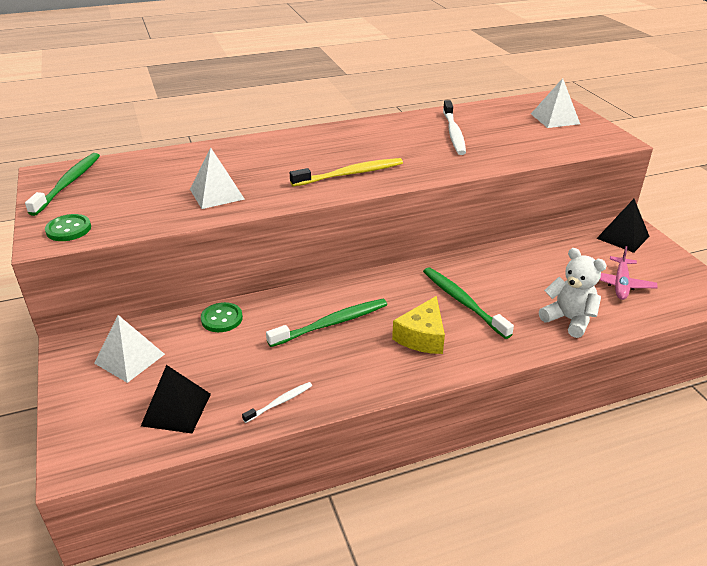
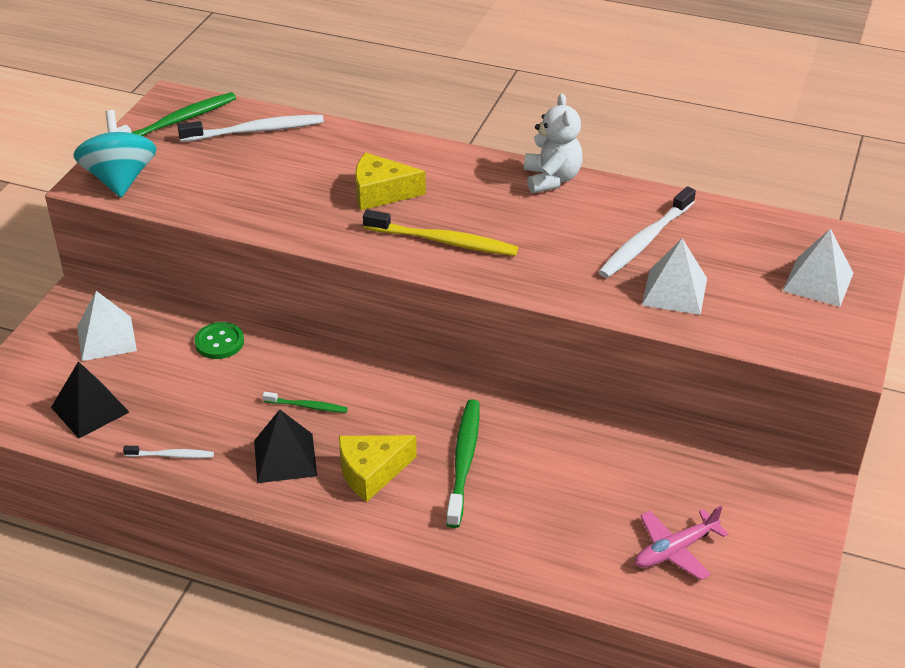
camera: 40 degrees right, 5 degrees up
green button [45,214,91,241] -> turquoise spinning top [73,110,156,197]
white pyramid [190,148,245,209] -> white pyramid moved to [642,238,707,315]
green toothbrush [266,299,387,347] -> green toothbrush [262,392,348,413], size x0.53
white teddy bear [539,248,607,338] -> white teddy bear moved to [524,94,583,193]
black pyramid [596,199,650,253] -> black pyramid moved to [254,409,317,483]
none -> white toothbrush [177,115,324,142]
none -> yellow cheese [355,152,426,210]

